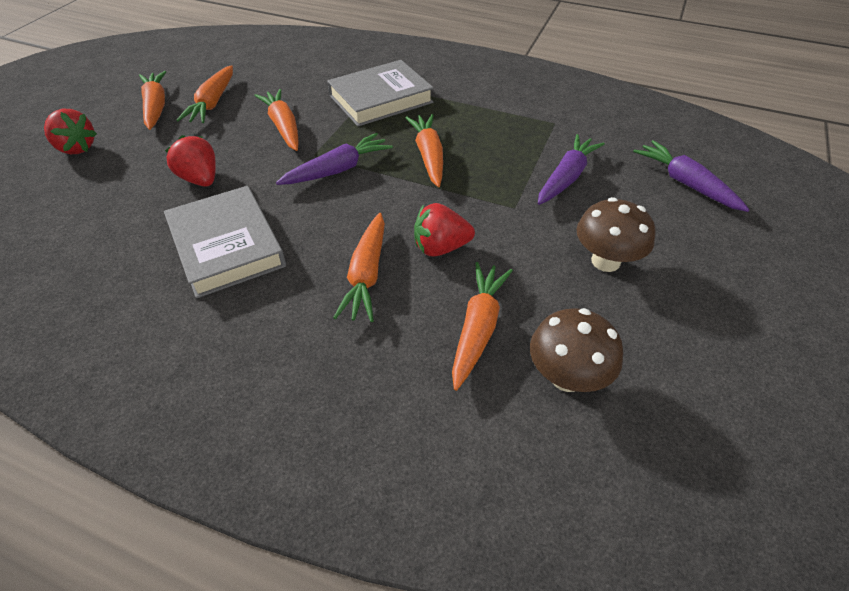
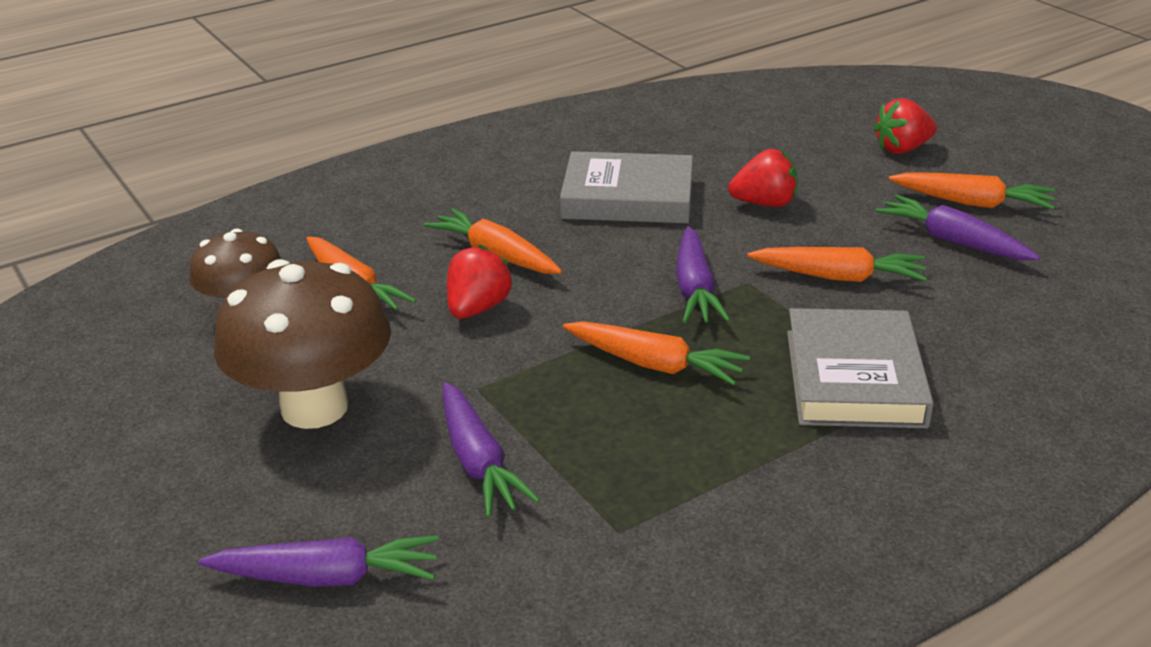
camera: 125 degrees right, 15 degrees down
orange carrot [177,65,233,123] -> purple carrot [876,195,1040,260]
brown mushroom [577,197,656,272] -> brown mushroom [214,259,391,429], size x1.66

